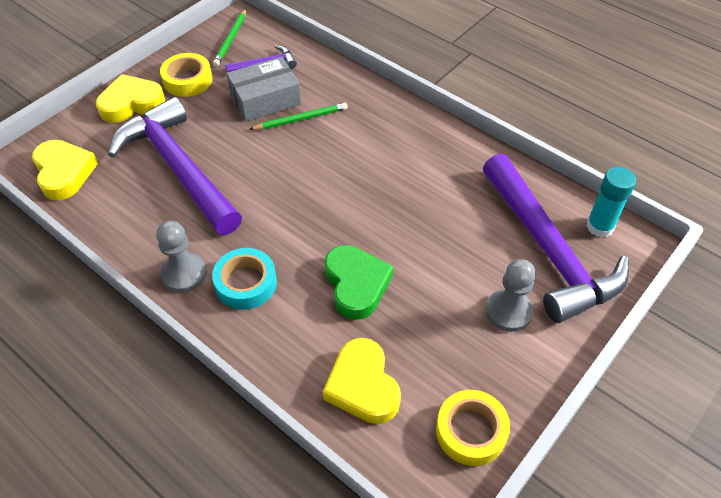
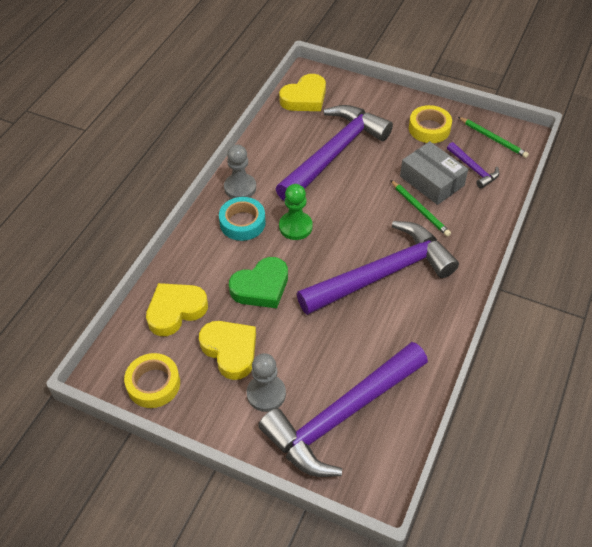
camera: 75 degrees right, 0 degrees up
yellow heart [96,74,165,123] -> yellow heart moved to [199,321,256,380]
green pencil [213,9,246,66] -> green pencil turned 135 degrees counterclockwise [458,117,529,158]
turquoise glue stick [586,167,636,237] -> none
none -> green pawn [279,184,313,240]
none -> purple hammer [297,221,459,315]

